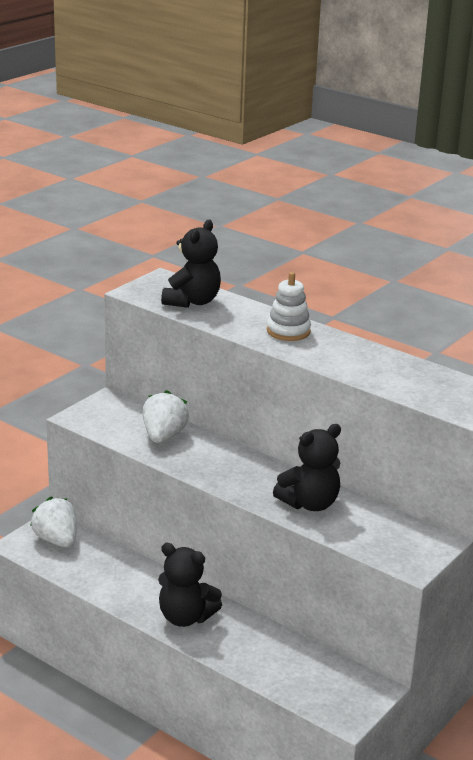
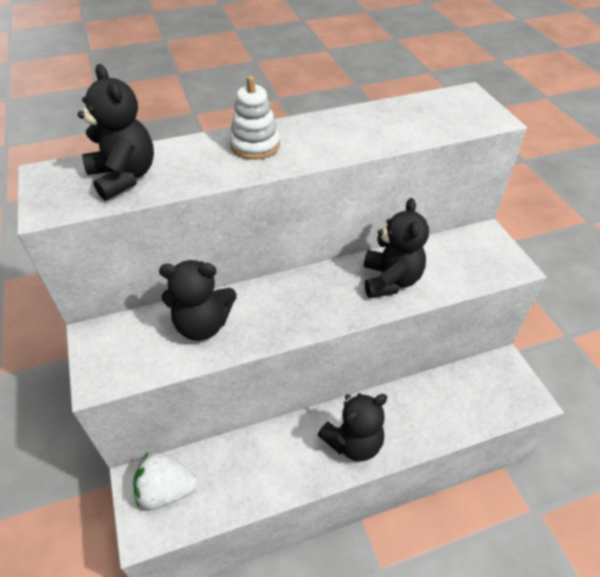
camera: 55 degrees left, 20 degrees up
white strawberry [143,390,189,443] -> black teddy bear [159,260,237,341]

